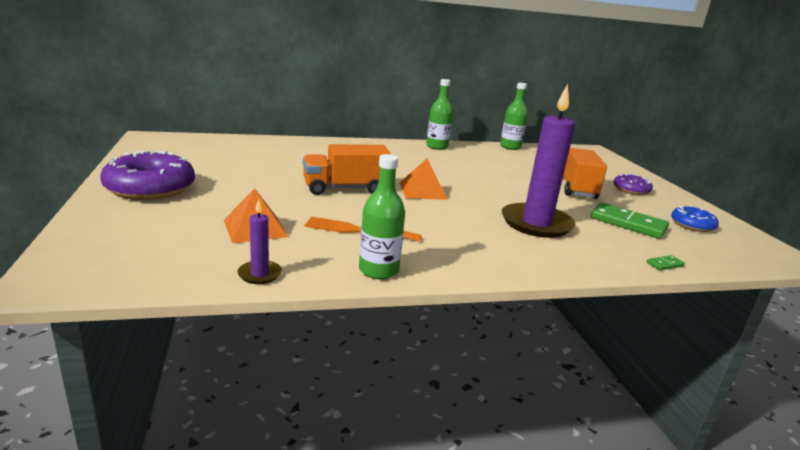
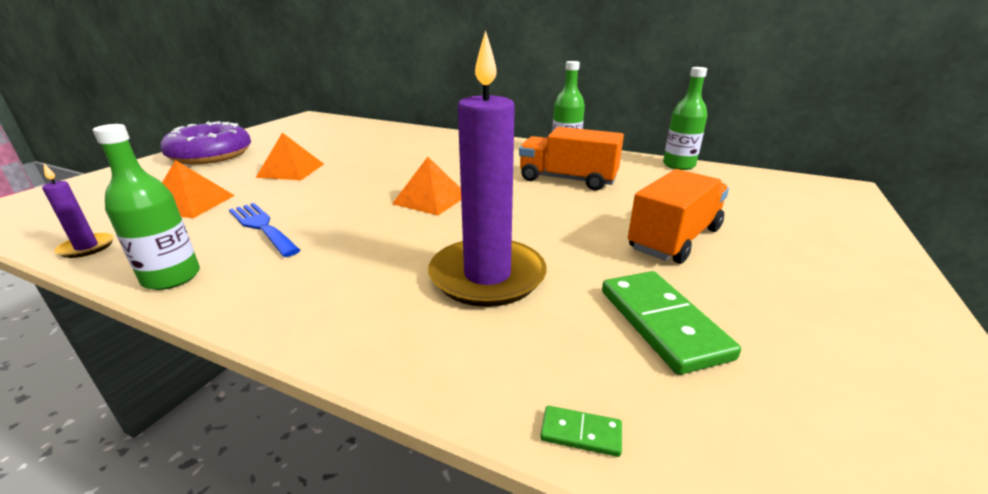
camera: 40 degrees right, 5 degrees up
orange truck [303,144,391,195] -> orange truck moved to [519,127,624,191]
orange fork [304,217,422,242] -> blue fork [229,203,300,257]
purple donut [614,174,653,195] -> none
blue donut [671,206,719,232] -> none
none -> orange pyramid [256,133,324,180]

